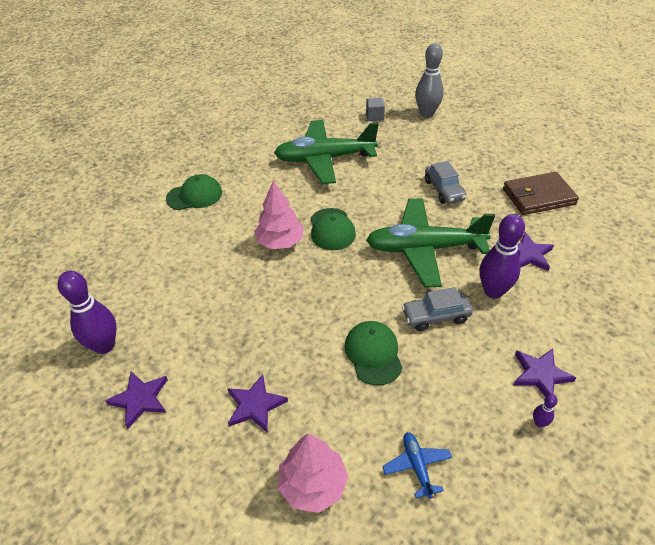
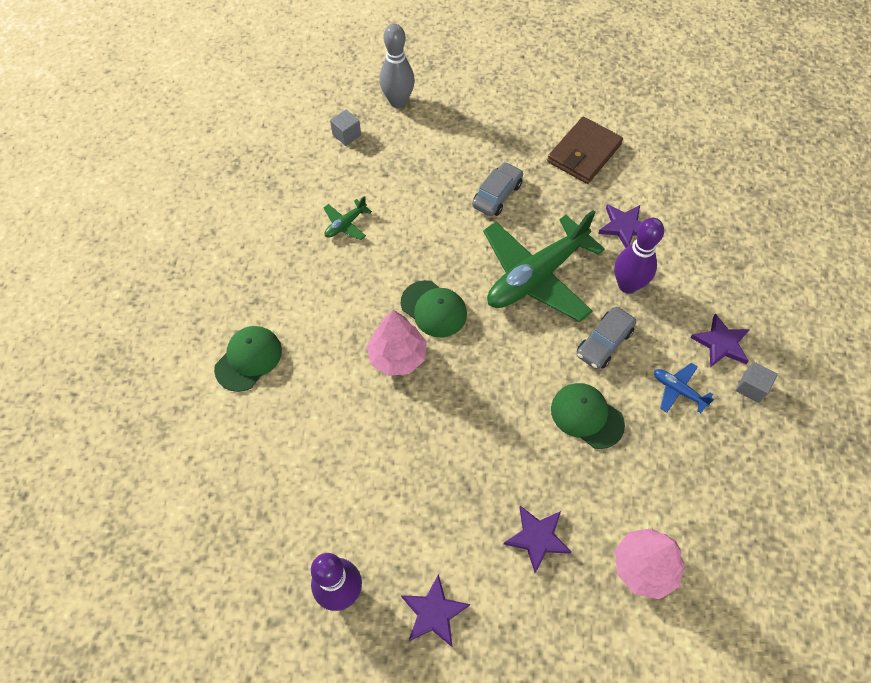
camera: 40 degrees left, 15 degrees up
green plane [274,120,379,184] -> green plane [324,196,372,240], size x0.42
blue plane [382,432,452,499] -> blue plane moved to [654,363,714,413]
grey car [425,161,466,204] -> grey car turned 90 degrees counterclockwise [472,162,523,216]
purple bowling pin [533,394,558,428] -> grey cube [736,362,778,403]

